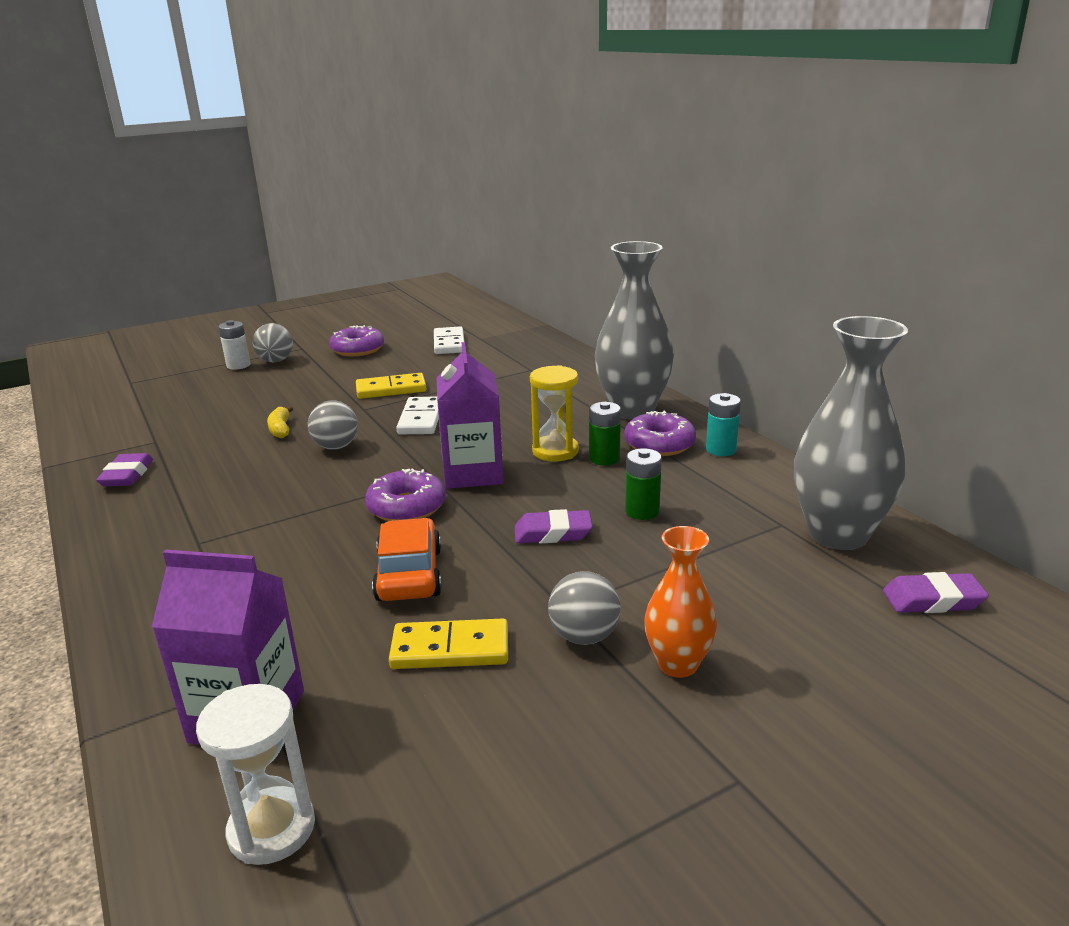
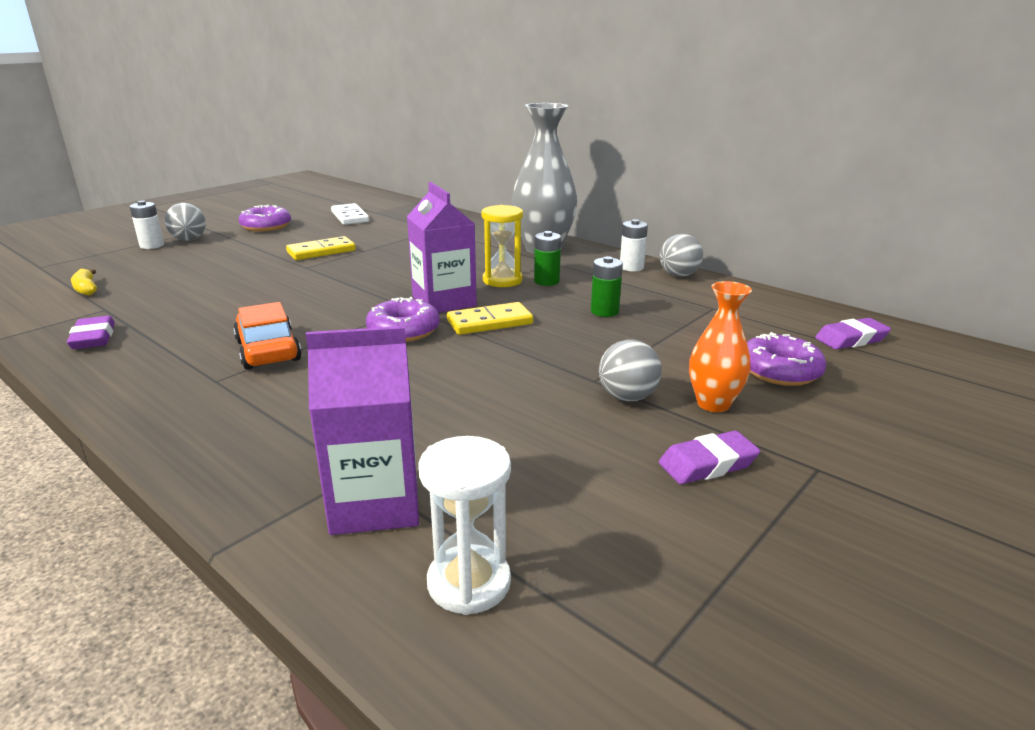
camera: 20 degrees left, 0 degrees up
yellow banana [267,406,293,438] -> yellow banana moved to [71,269,97,296]
grey ball [308,401,358,450] -> grey ball moved to [660,234,703,277]
orange car [372,518,442,601] -> orange car moved to [233,302,302,370]
yellow domino [389,619,508,669] -> yellow domino moved to [447,302,533,335]
white domino [396,397,439,434] -> none
purple eraser [515,509,593,543] -> purple eraser moved to [659,431,760,484]
purple donut [624,410,696,456] -> purple donut moved to [747,332,826,386]
turquoise battery [706,393,741,456] -> white battery [620,219,648,272]
grey vase [794,316,908,550] -> none

